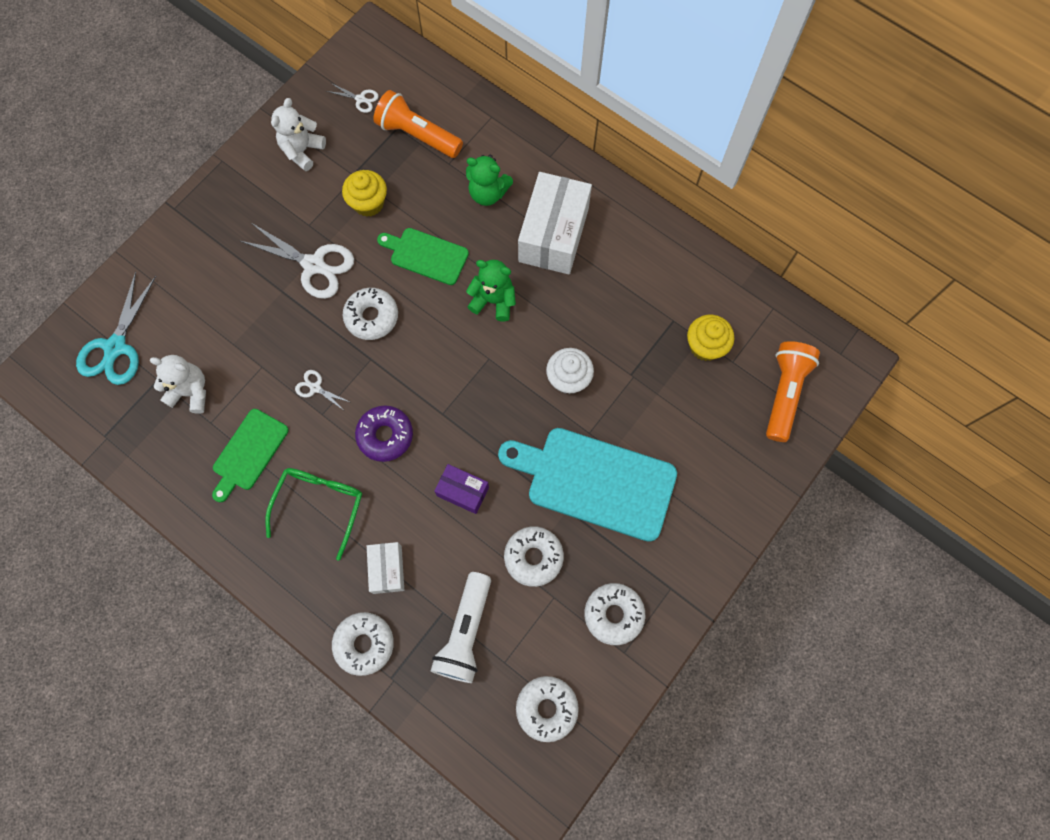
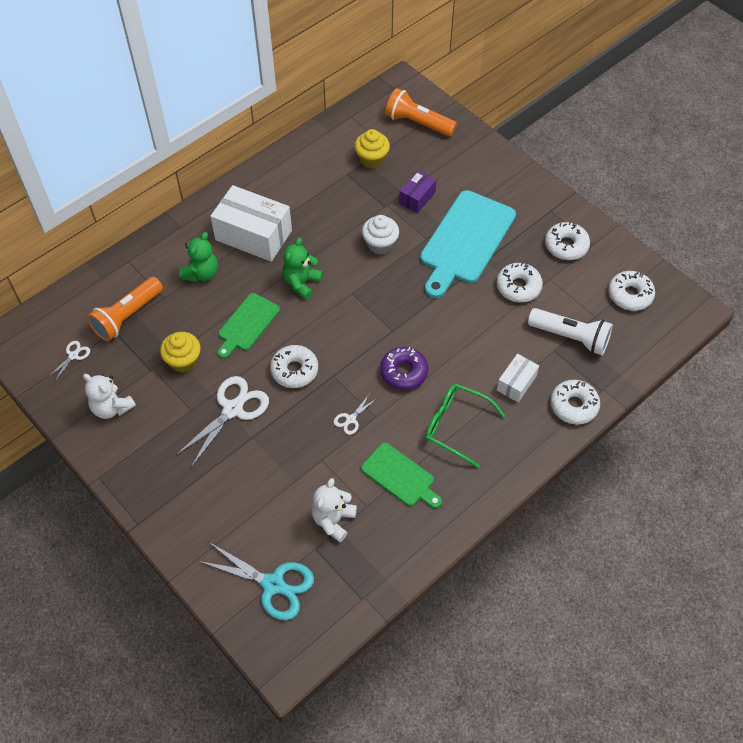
camera: 80 degrees left, 15 degrees down
white box [367,542,404,594] -> white box turned 60 degrees counterclockwise [497,354,539,402]
purple box [434,464,489,514] -> purple box moved to [399,170,436,213]

